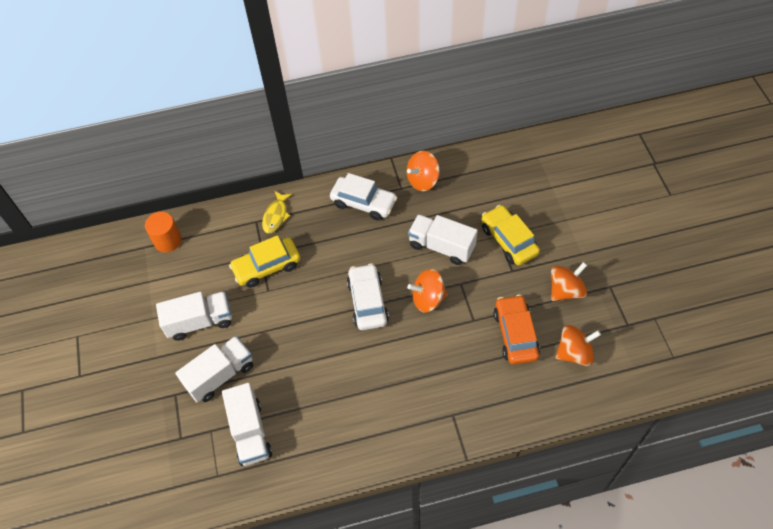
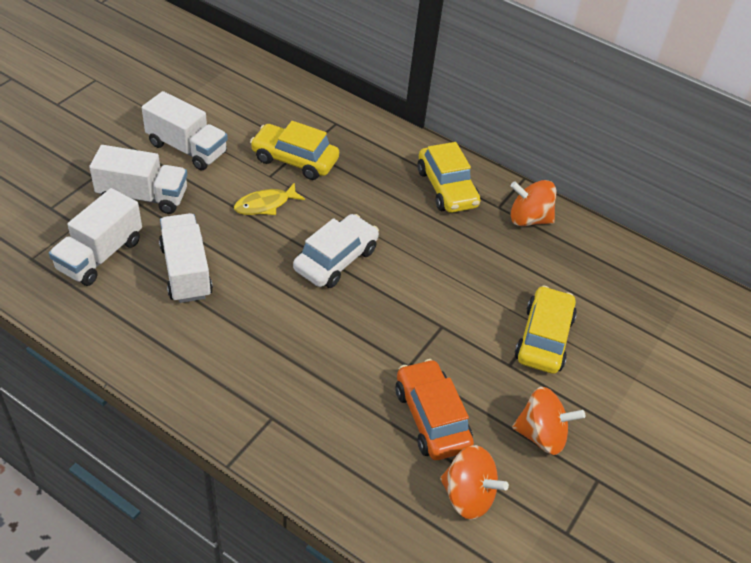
camera: 40 degrees right, 10 degrees down
orange cylinder [145,212,182,253] -> none
yellow fish [262,191,292,233] -> yellow fish moved to [234,182,305,215]
white car [330,173,398,221] -> yellow car [417,142,481,213]
orange spinning top [407,269,448,313] -> none
white truck [408,214,478,265] -> white truck moved to [159,213,213,303]
orange car [494,295,540,365] -> orange car turned 60 degrees counterclockwise [395,359,474,460]

